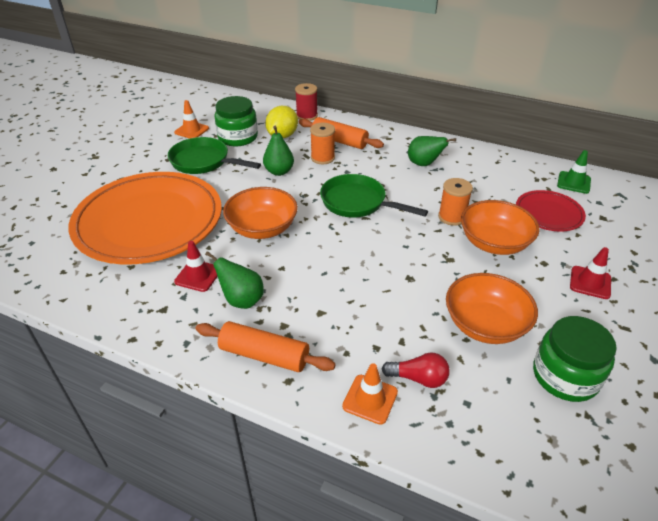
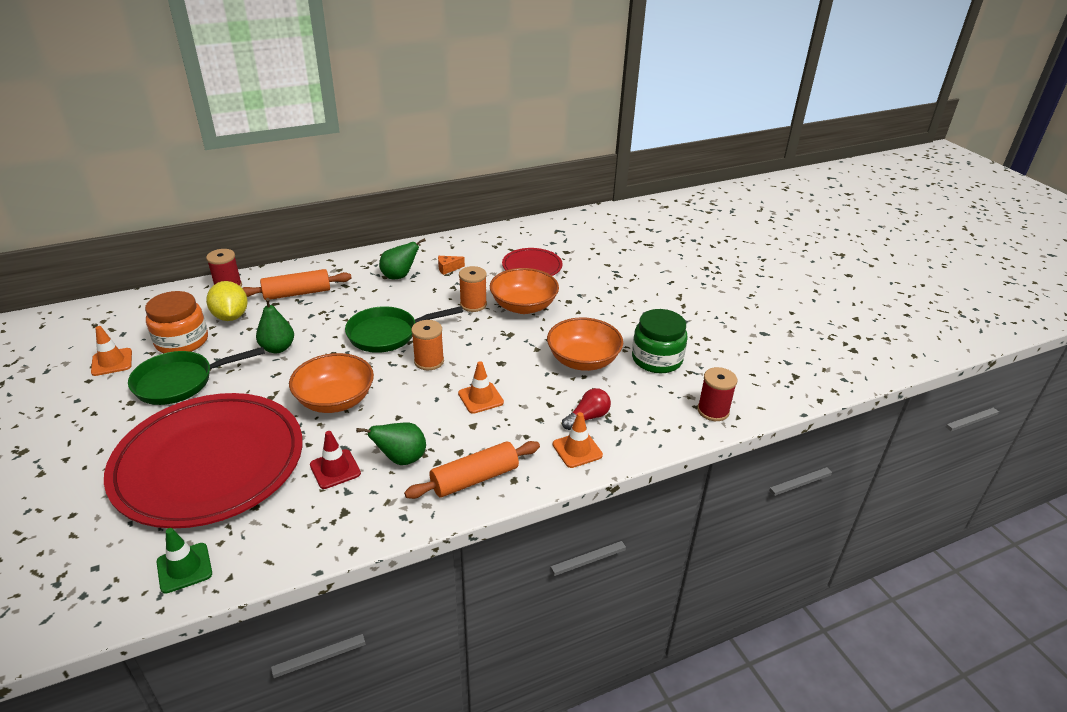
camera: 50 degrees left, 5 degrees down
orange plate [68,172,222,264] -> red plate [104,393,303,528]
green jar [215,96,258,146] -> orange jar [145,291,208,353]
orange spool [310,123,335,164] -> orange spool moved to [411,320,444,370]
green traffic cone [557,150,591,194] -> green traffic cone moved to [157,528,212,593]
red traffic cone [570,247,611,299] -> none
none -> orange cheese [438,256,465,275]
none -> orange traffic cone [458,361,504,414]
none -> red spool [697,367,737,421]

